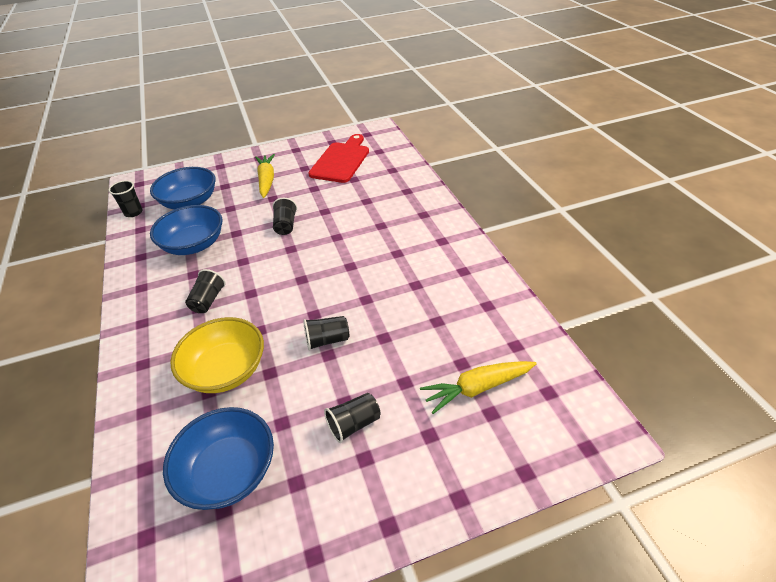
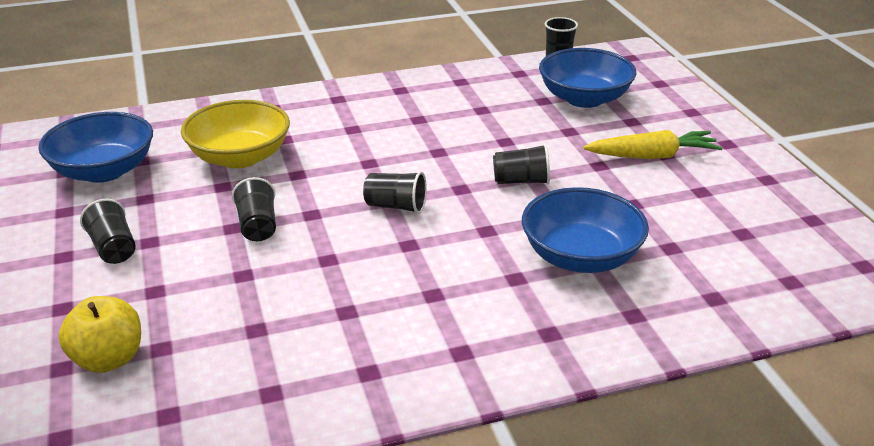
camera: 90 degrees right, 10 degrees down
blue bowl [150,205,223,255] -> blue bowl moved to [522,187,649,273]
black cup [185,269,226,313] -> black cup moved to [363,171,427,214]
red cutting board [308,134,369,183] -> none
yellow carrot [420,361,537,414] -> yellow apple [59,296,141,373]

